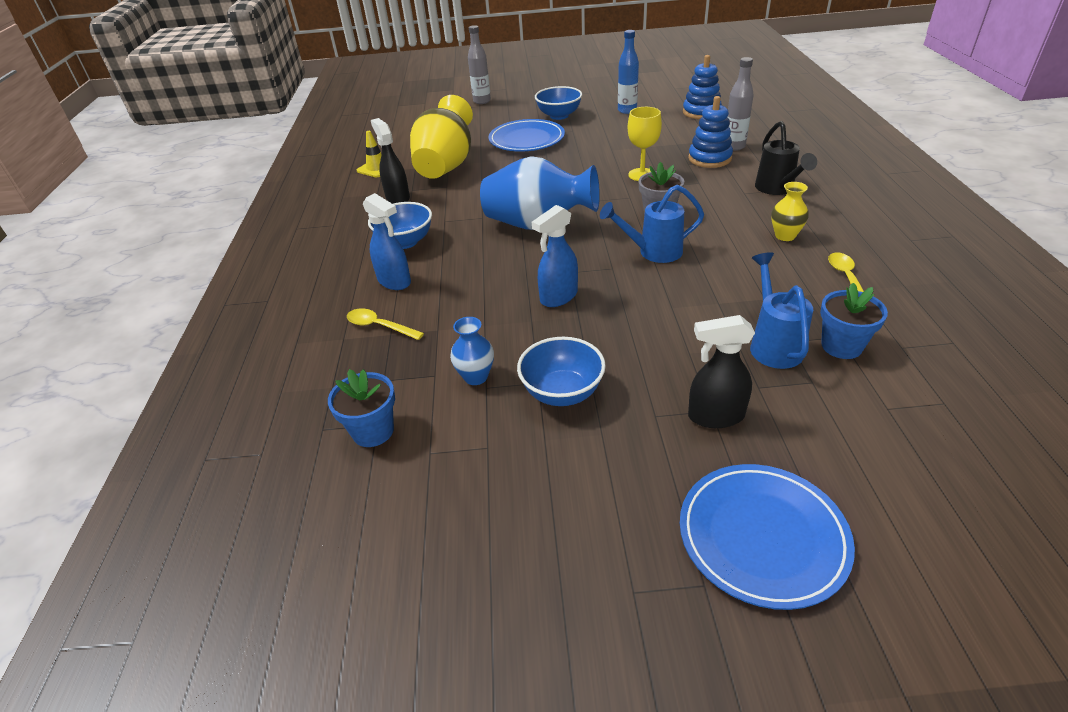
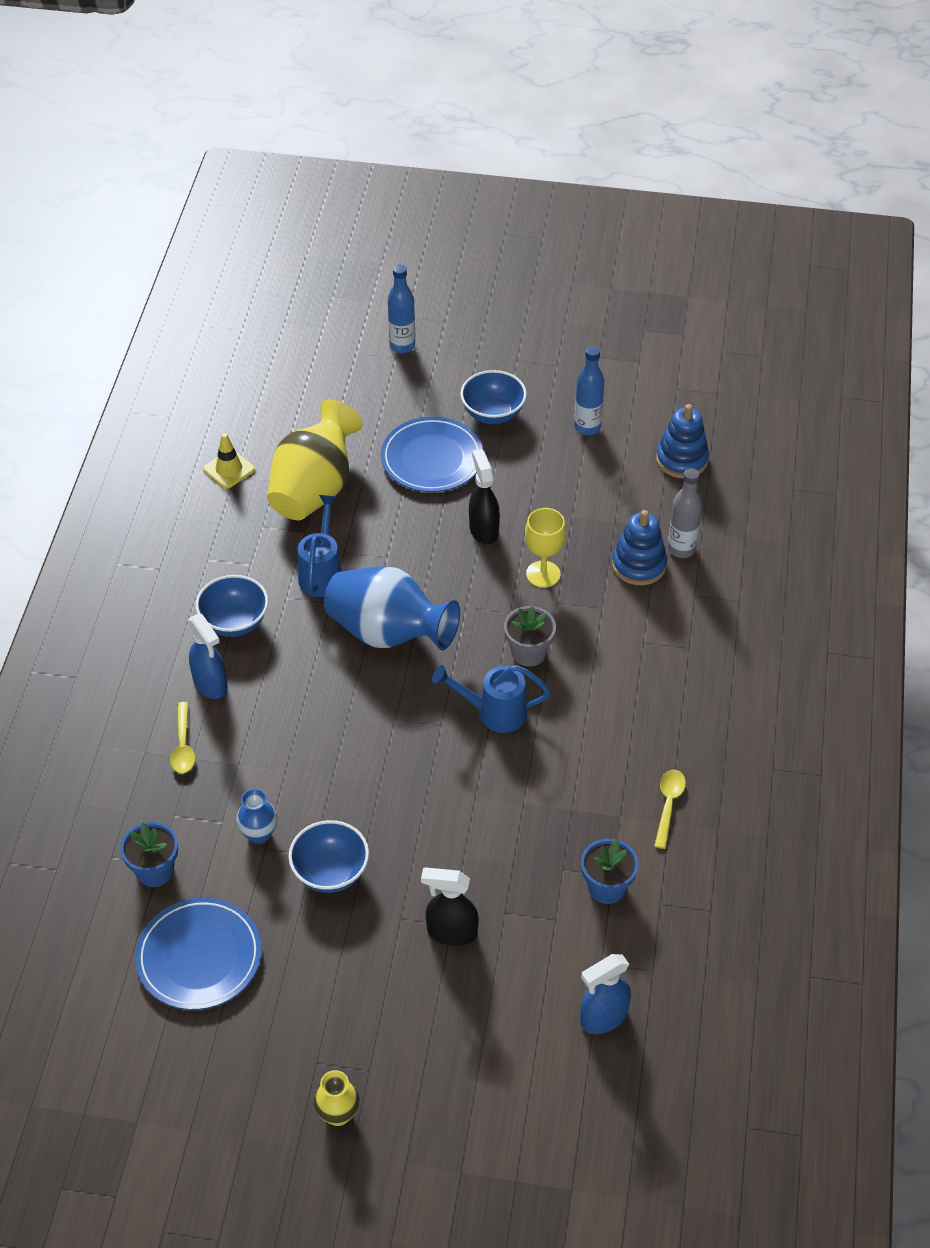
camera: 10 degrees right, 10 degrees up
yellow spoon [347,308,424,340] -> yellow spoon turned 135 degrees counterclockwise [170,702,195,773]
black spray bottle [371,118,410,204] -> black spray bottle moved to [469,449,500,544]
grey bottle [468,25,491,104] -> blue bottle [388,265,415,353]
blue spray bottle [532,205,578,307] -> blue spray bottle moved to [580,954,631,1034]
blue plate [680,464,855,610] -> blue plate moved to [135,897,262,1010]
blue watering can [750,252,813,369] -> blue watering can moved to [298,495,341,597]
black watering can [755,121,817,195] -> none
yellow vase [771,182,809,241] -> yellow vase moved to [314,1070,360,1126]

